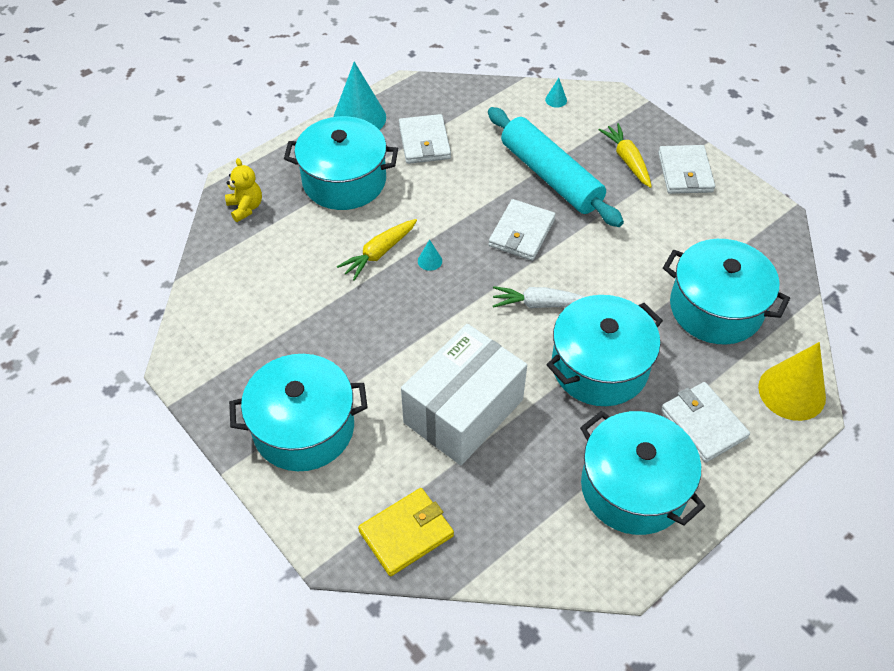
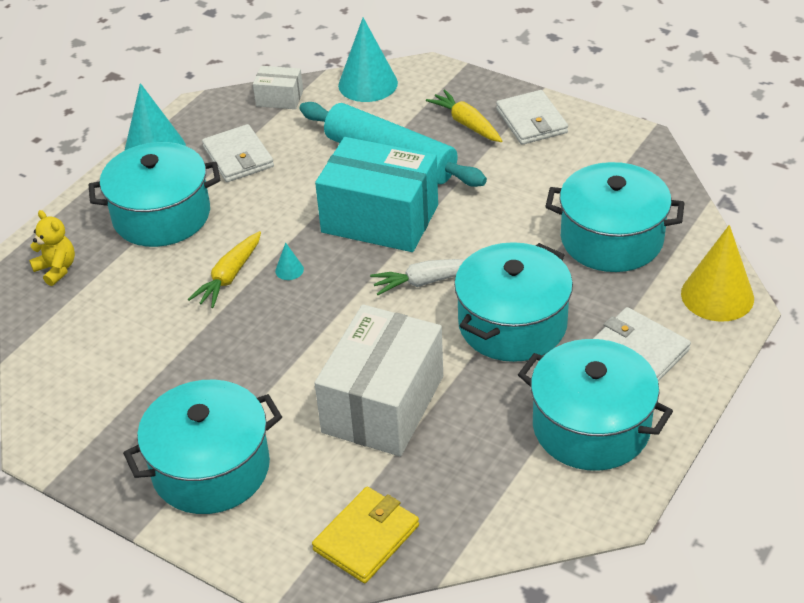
camera: 15 degrees left, 10 degrees down
white wallet [489,199,556,261] -> turquoise box [315,137,438,252]
turquoise cone [545,78,567,108] -> turquoise cone [338,18,398,102], size x2.42
none -> white box [253,66,303,109]

